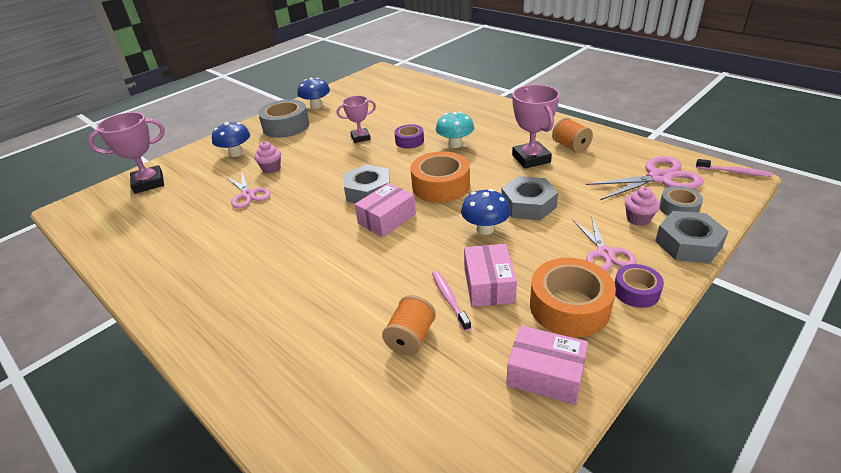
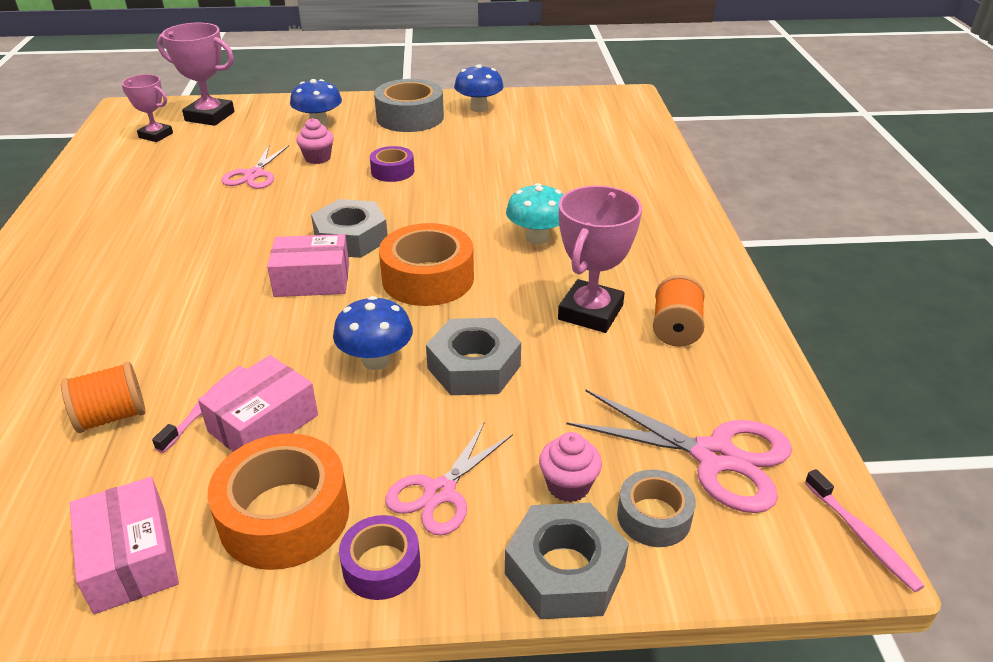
camera: 40 degrees right, 0 degrees up
pink trophy [337,96,376,143] -> pink trophy moved to [122,74,173,142]
purple tape [394,124,424,149] -> purple tape moved to [370,146,414,182]

